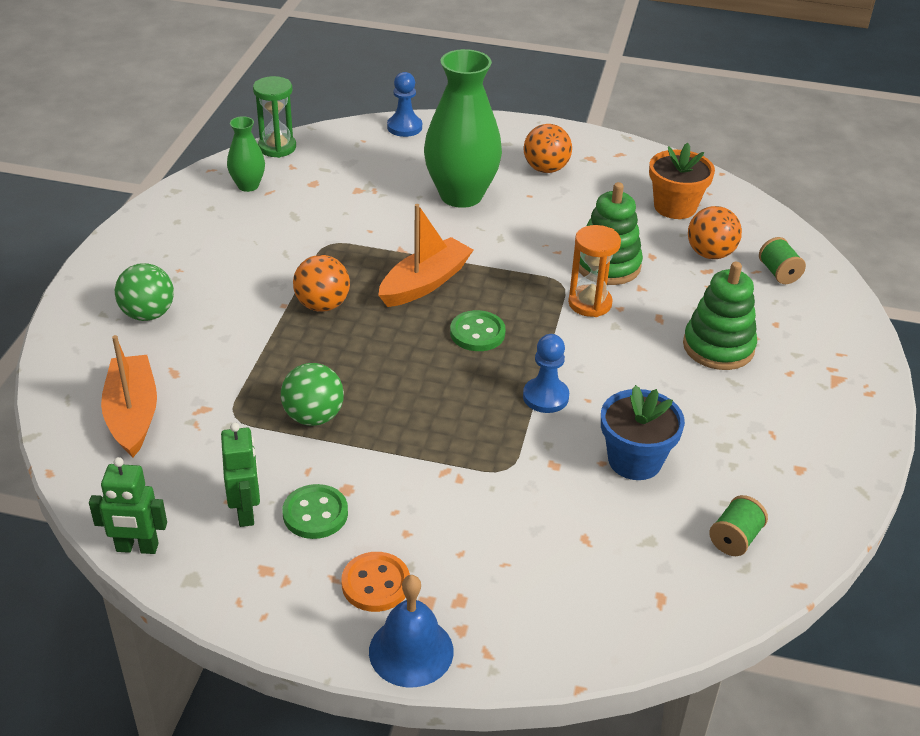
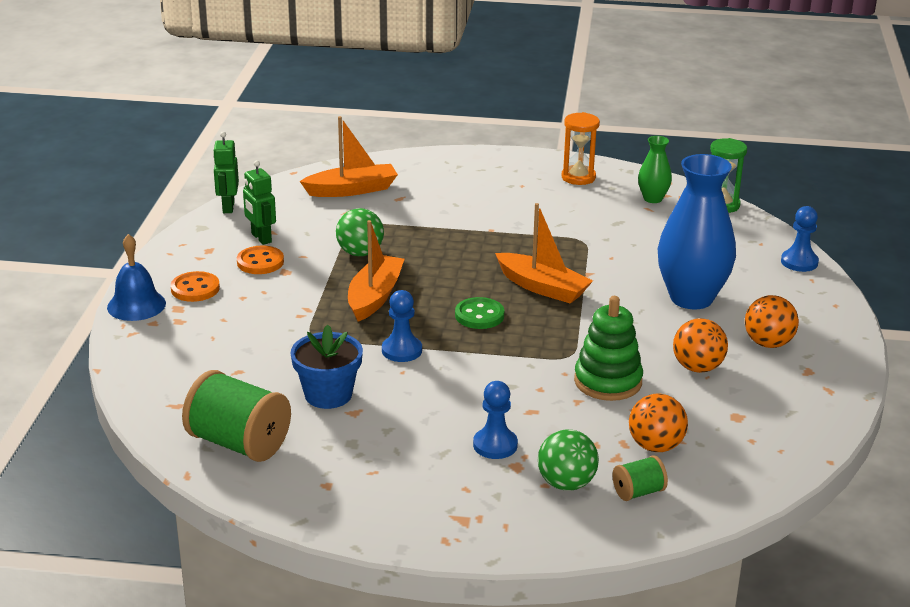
camera: 85 degrees right, 10 degrees down
green ball [115,263,174,321] -> green ball moved to [538,430,599,491]
green robot [221,422,260,527] -> green robot turned 75 degrees clockwise [243,160,276,245]
green button [282,484,348,539] -> orange button [237,246,284,274]
orange ball [293,255,350,312] -> orange ball moved to [673,318,728,373]
green vase [424,49,502,208] -> blue vase [658,154,736,310]
orange hourglass [568,225,621,317] -> orange hourglass moved to [562,112,600,185]
orange flower pot [649,143,715,219] -> none
green stacking toy [683,262,757,370] -> blue pawn [473,381,518,459]
green spool [709,495,768,556] -> green spool [182,370,291,462], size x2.01
none -> orange boat [348,220,405,322]

